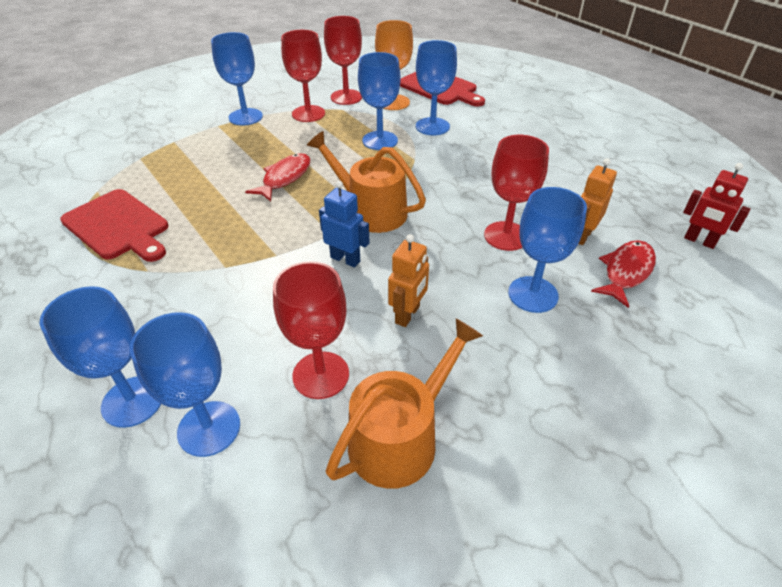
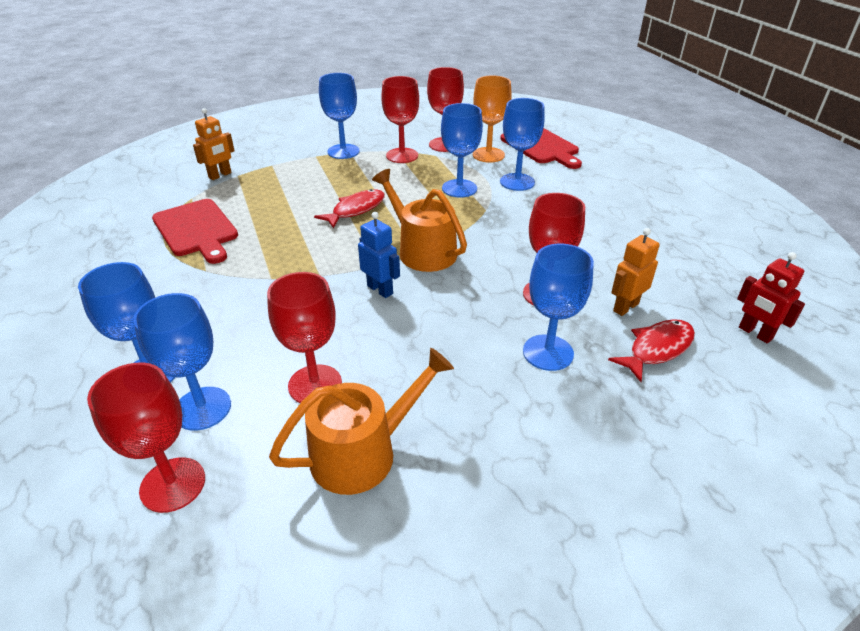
camera: 15 degrees right, 5 degrees down
orange robot [388,234,429,327] -> orange robot moved to [193,108,235,180]
none -> red goblet [87,362,205,513]

